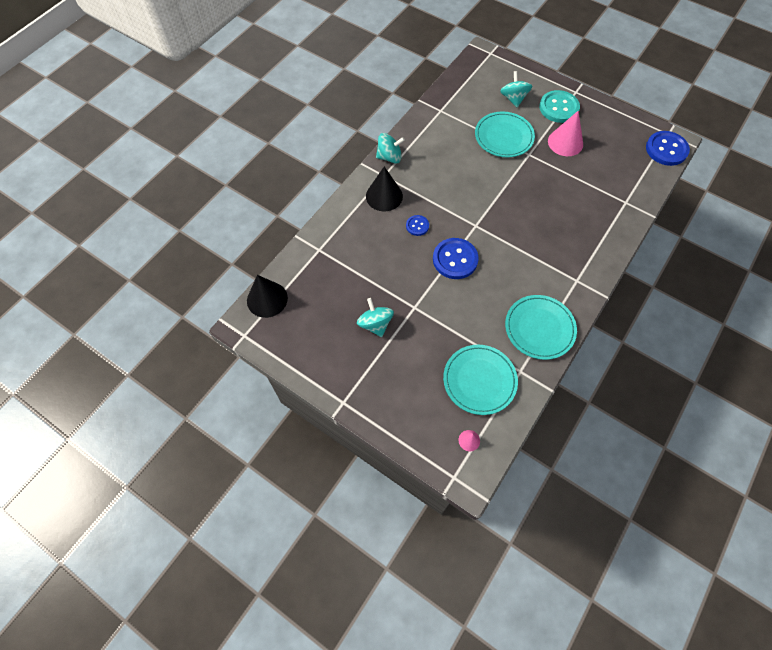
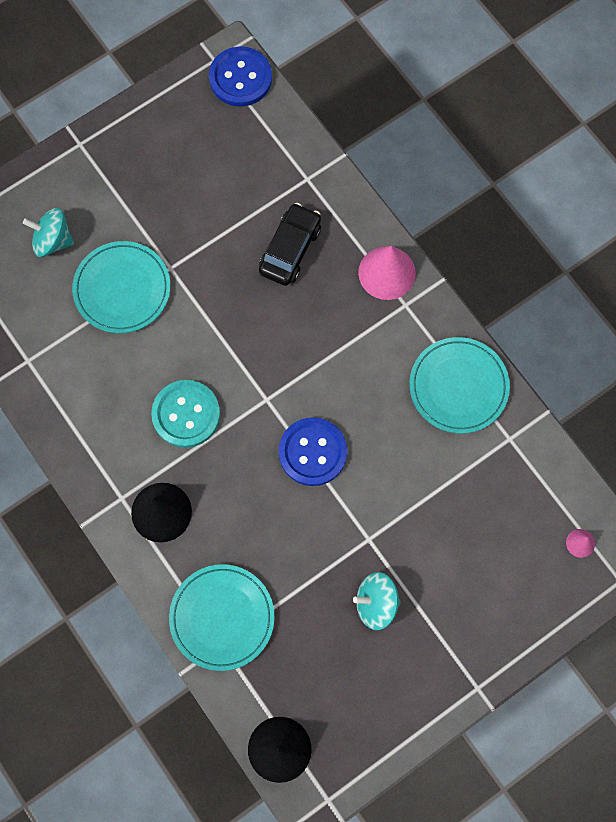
camera: 70 degrees left, 10 degrees up
turquoise spinning top [376,133,405,163] -> none
blue button [406,215,429,236] -> none
turquoise plate [443,345,518,415] -> turquoise plate moved to [169,564,275,671]
turquoise button [539,90,580,123] -> turquoise button moved to [151,380,220,448]
pink cone [548,111,583,156] -> pink cone moved to [358,246,416,300]
none -> black car [259,203,321,286]

